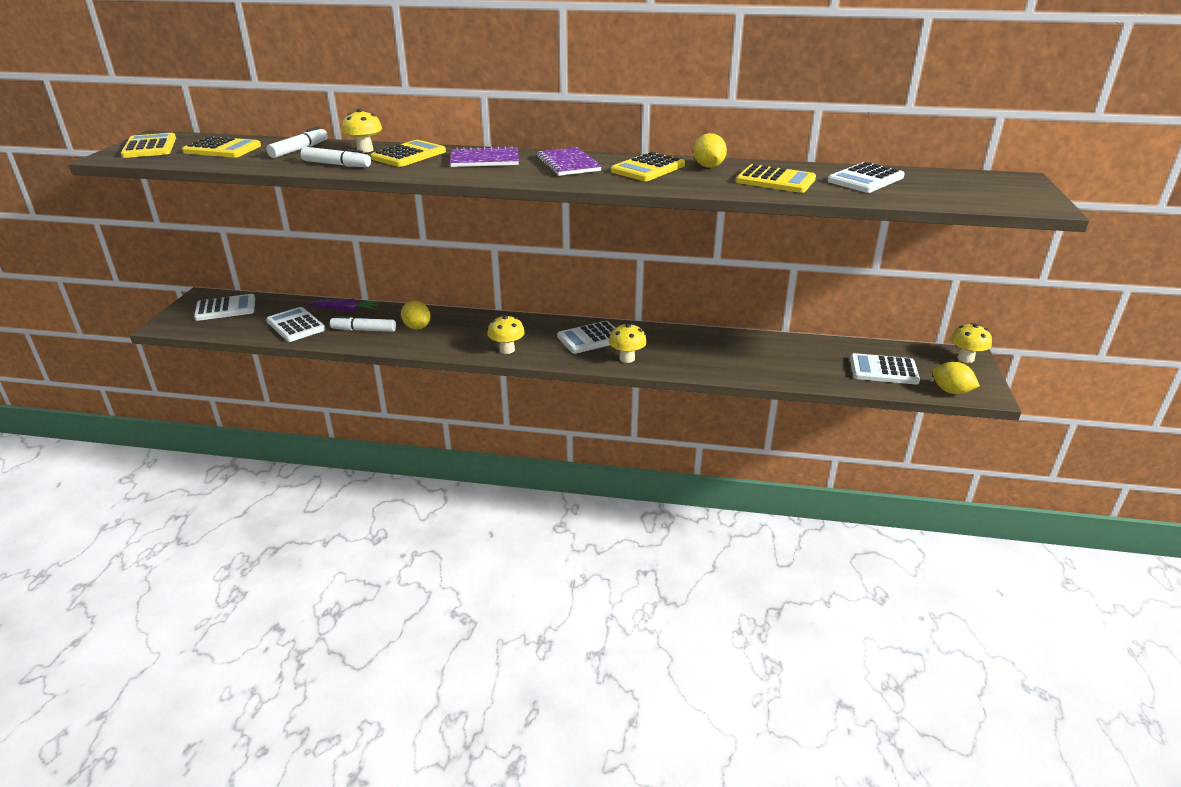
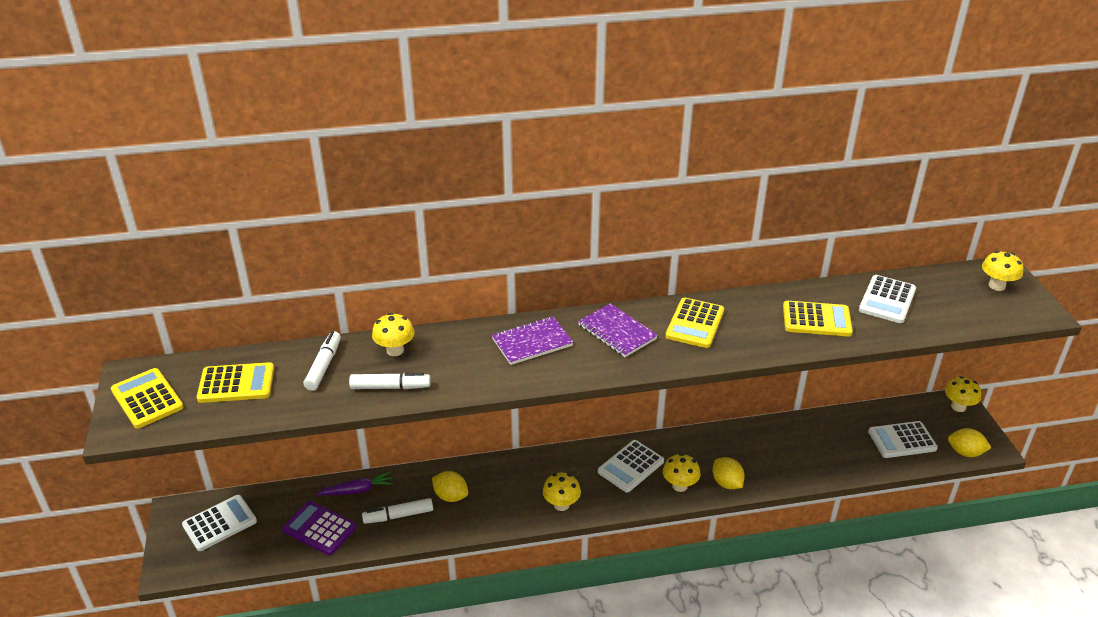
camera: 20 degrees left, 5 degrees up
white calculator [266,307,326,342] -> purple calculator [282,501,357,555]
yellow calculator [371,140,446,167] -> none
yellow lemon [693,133,727,168] -> yellow lemon moved to [713,457,745,489]
none -> yellow mushroom [982,251,1023,291]

